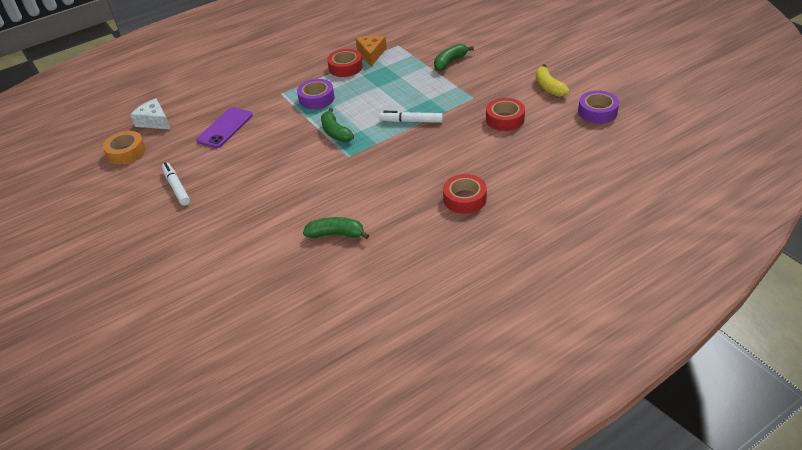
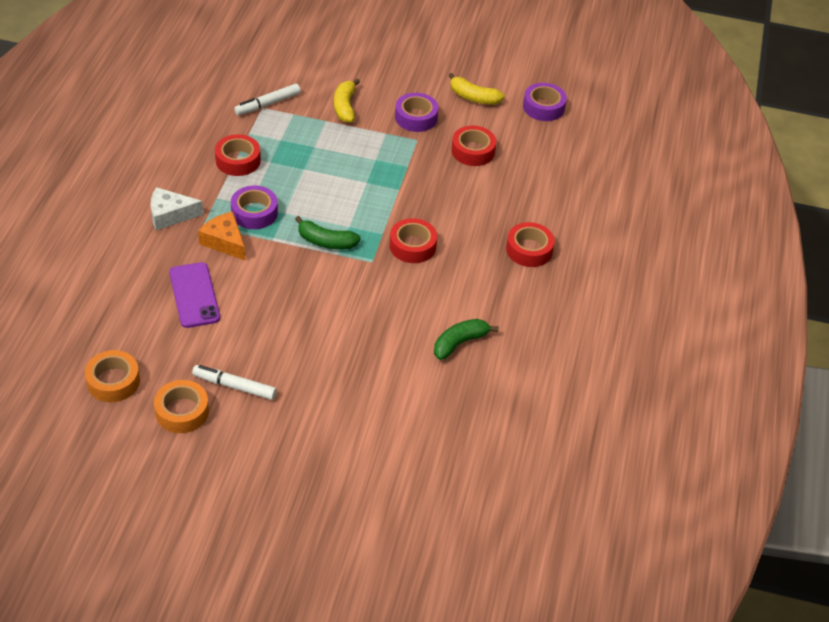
camera: 50 degrees left, 5 degrees up
white cheese [130,98,171,130] -> white cheese moved to [151,187,204,231]
orange cheese [356,35,387,66] -> orange cheese moved to [198,211,246,261]
white marker [379,111,443,123] -> white marker moved to [234,84,301,115]
green banana [434,44,474,71] -> yellow banana [334,79,360,123]
none -> orange tape [154,380,209,433]
none -> red tape [389,218,437,263]
none -> purple tape [395,93,439,132]

